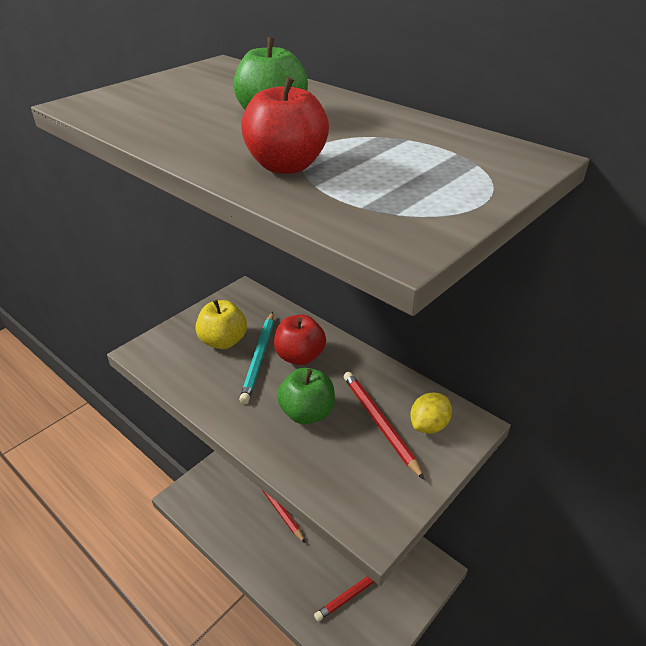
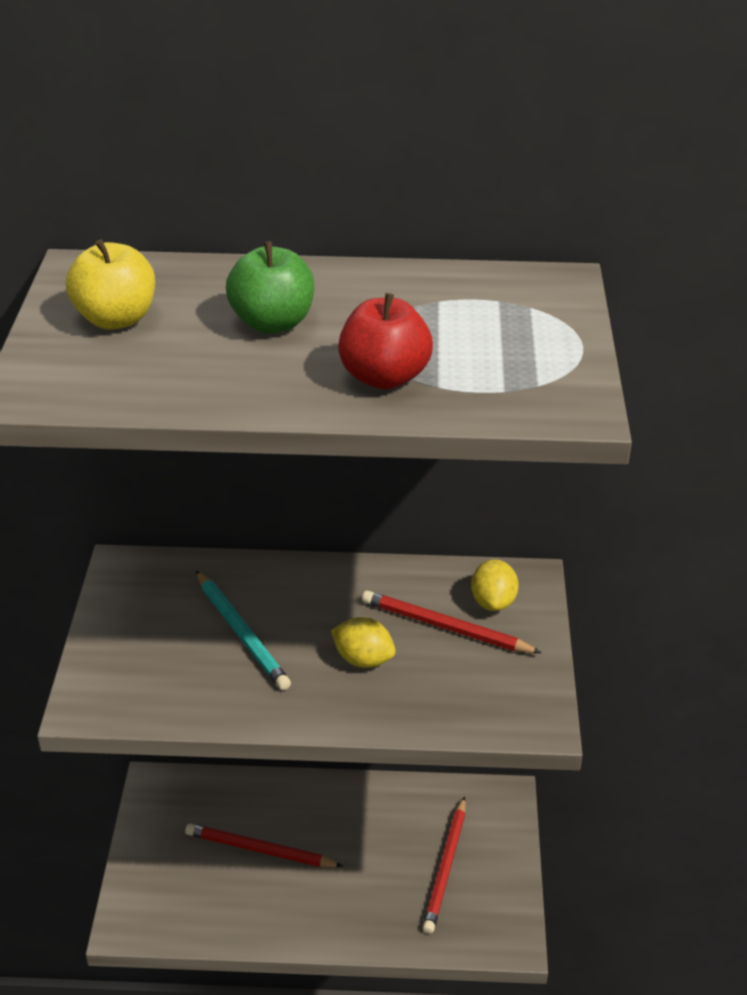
camera: 40 degrees left, 0 degrees up
yellow apple [196,300,247,349] -> yellow apple moved to [66,239,155,329]
red apple [274,314,326,365] -> none
green apple [277,368,335,424] -> yellow lemon [331,617,396,668]

